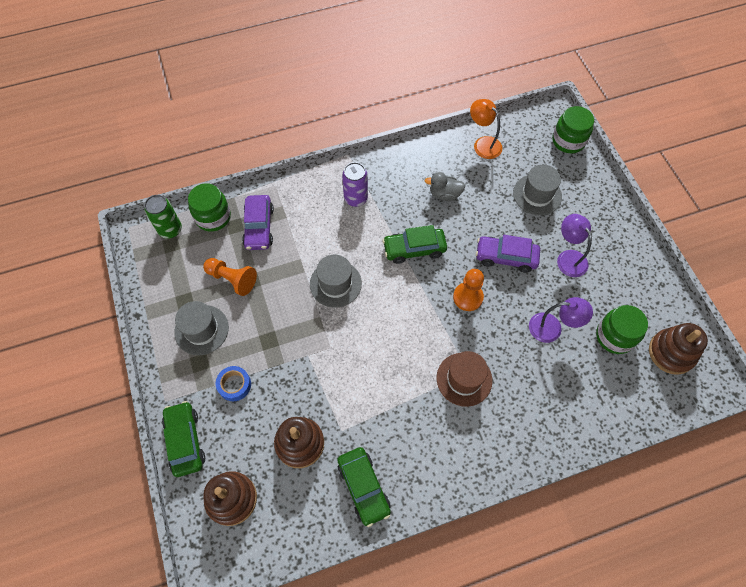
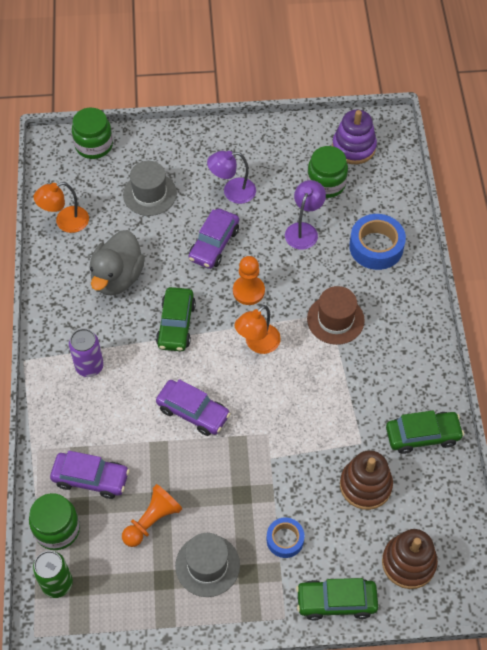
camera: 75 degrees left, 5 degrees down
grey hat [310,255,362,308] -> purple car [156,379,231,436]
grey duck [425,172,465,201] -> grey duck [89,230,145,296], size x1.72
brown stacking toy [649,323,708,375] -> purple stacking toy [332,110,377,164]
none -> orange lamp [235,305,281,354]
none -> blue tape [349,214,406,270]

